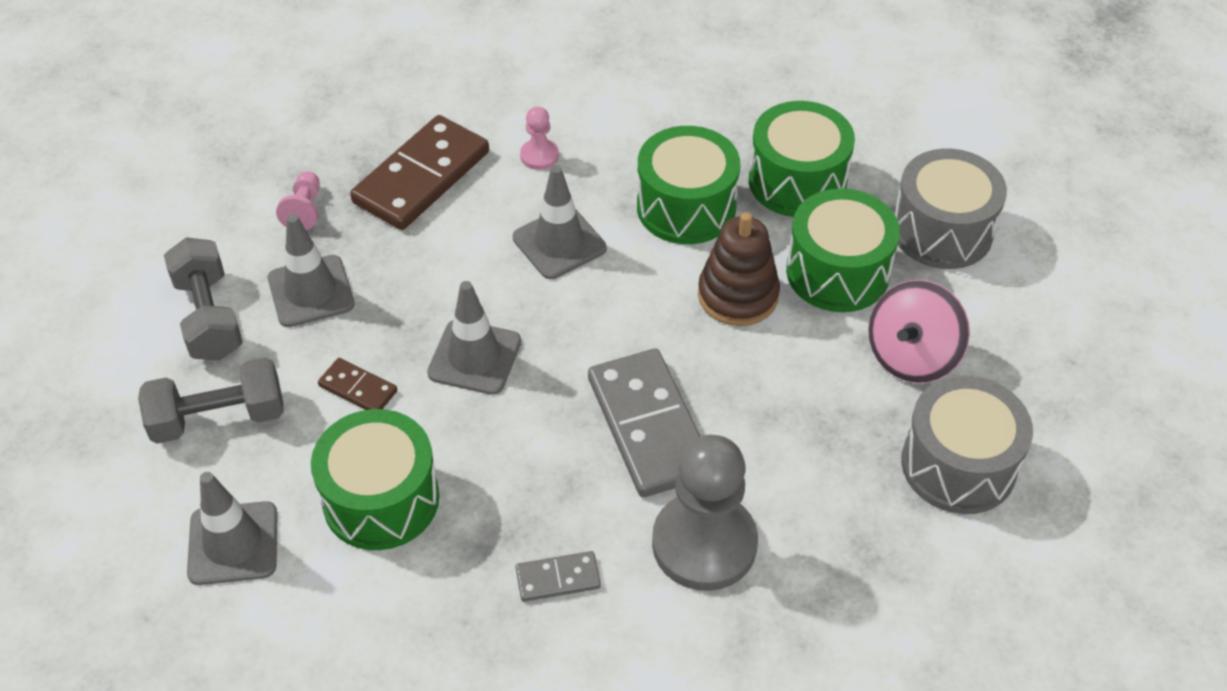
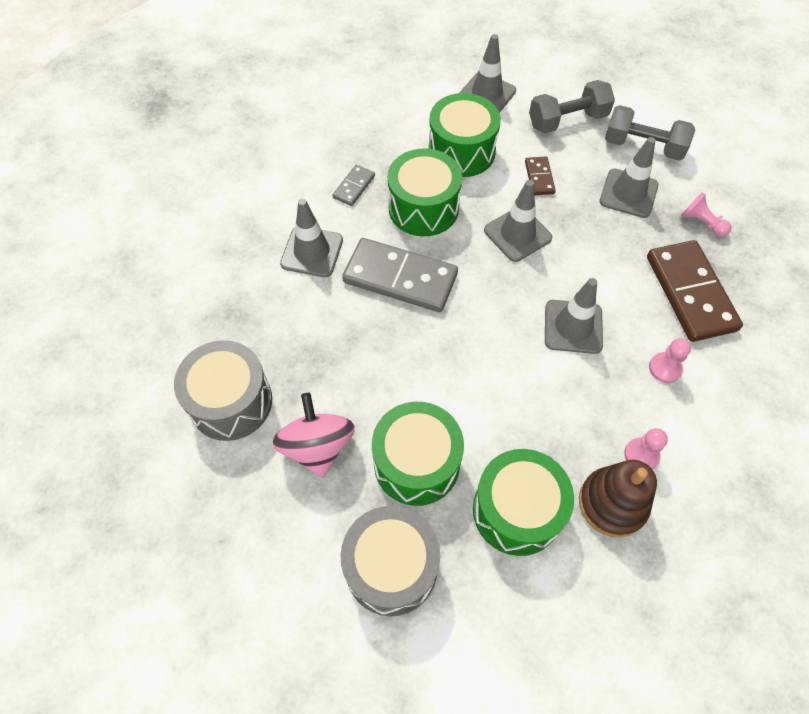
camera: 130 degrees right, 10 degrees up
grey dumbbell [138,357,284,444] -> grey dumbbell turned 45 degrees clockwise [529,80,615,133]
brown domino [318,358,397,410] -> brown domino turned 75 degrees counterclockwise [525,157,556,195]
green drum [637,126,740,244] -> green drum moved to [388,148,462,236]
grey pawn [652,435,758,591] -> grey traffic cone [280,198,343,277]
brown stacking toy [698,212,780,326] -> brown stacking toy moved to [579,460,657,538]
none -> pink pawn [624,428,668,470]

